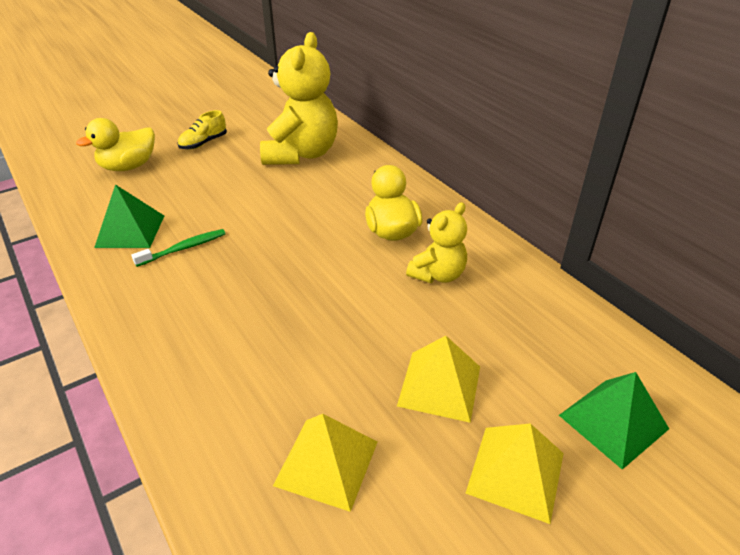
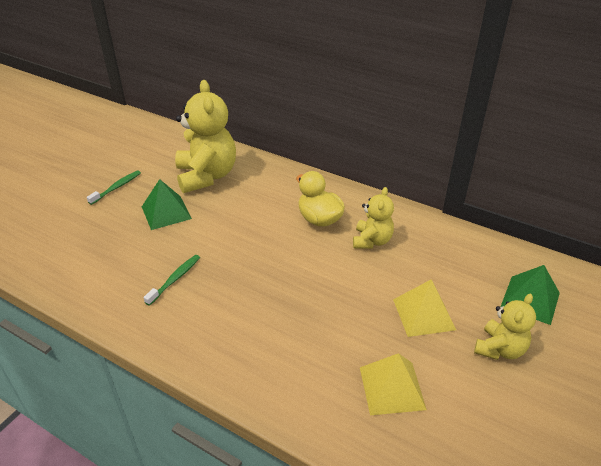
camera: 25 degrees left, 0 degrees up
yellow duck [76,118,155,171] -> none
green pyramid [94,184,164,248] -> green pyramid moved to [142,179,192,230]
yellow shoe [178,110,227,150] -> green toothbrush [87,170,141,205]
yellow pyramid [466,423,564,524] -> yellow teddy bear [474,294,536,360]

